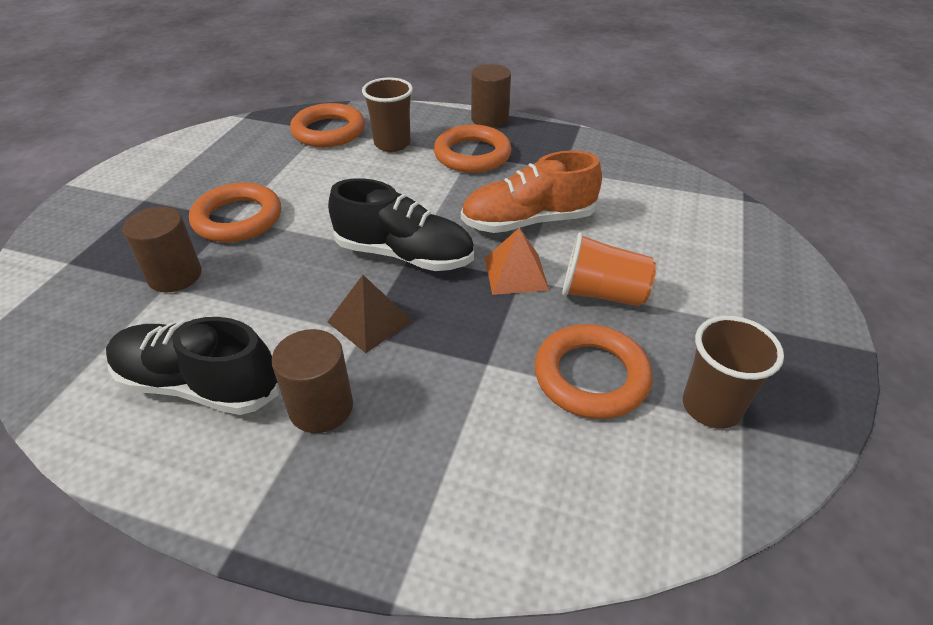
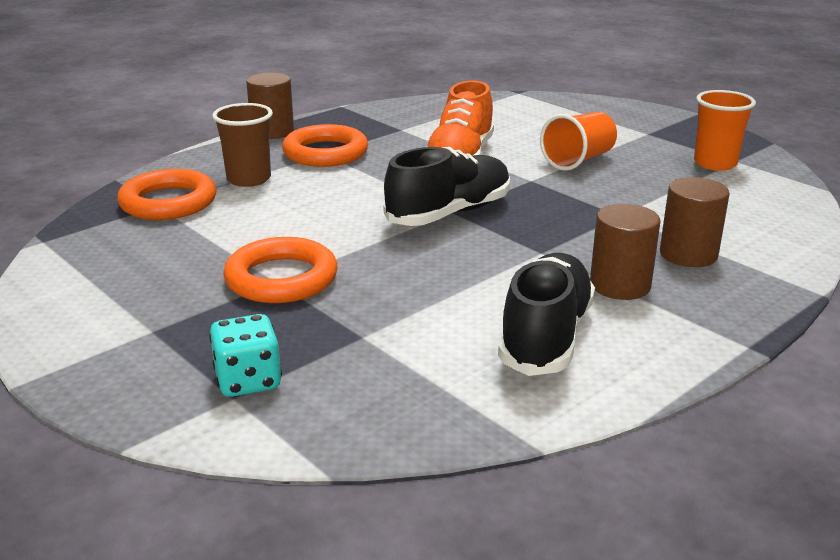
camera: 60 degrees left, 15 degrees down
black shoe [106,317,279,415] -> black shoe turned 150 degrees clockwise [498,253,595,376]
brown cylinder [123,207,202,293] -> brown cylinder moved to [660,177,730,267]
brown pyramid [328,275,412,353] -> none
orange pyramid [485,228,549,295] -> none
orange ring [535,324,653,419] -> none
brown cup [683,316,784,429] -> orange cup [694,90,756,171]
none -> turquoise dice [209,314,282,397]

